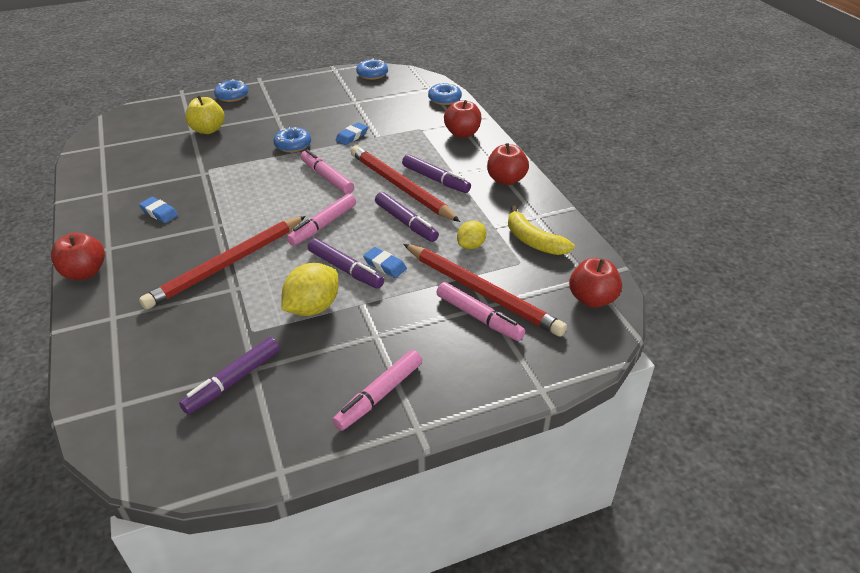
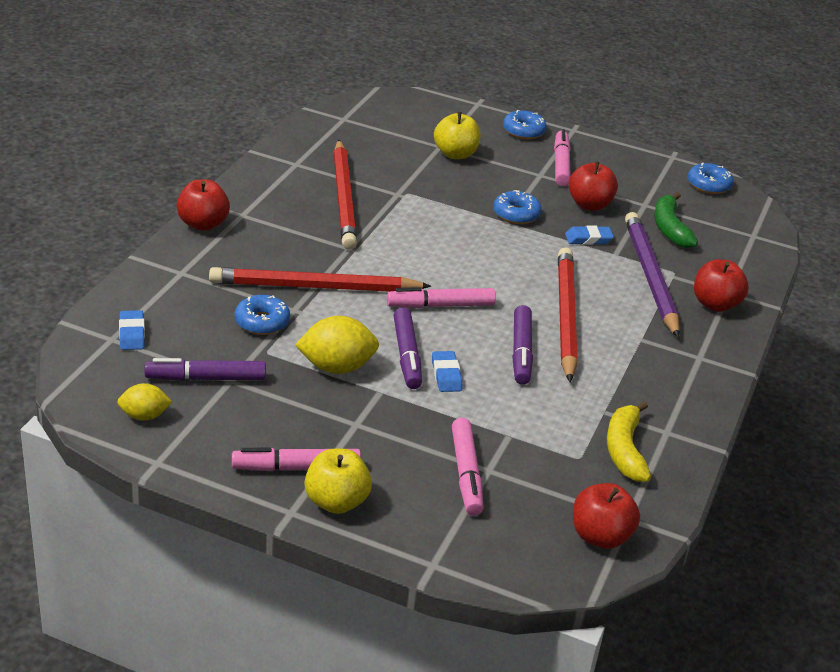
camera: 40 degrees right, 5 degrees down
blue eraser [139,197,178,223] -> blue eraser moved to [119,310,145,350]
pink marker [300,149,354,194] -> pink marker moved to [554,129,571,186]
purple marker [402,154,471,193] -> none
red pencil [403,244,567,337] -> red pencil moved to [334,140,357,250]
blue donut [428,83,462,105] -> blue donut moved to [235,295,290,335]
yellow lemon [457,221,486,249] -> yellow lemon moved to [117,383,172,421]
red apple [487,143,529,185] -> red apple moved to [569,161,618,211]
none -> yellow apple [305,449,372,514]
none -> purple pencil [625,212,680,338]
none -> green banana [654,192,698,248]

